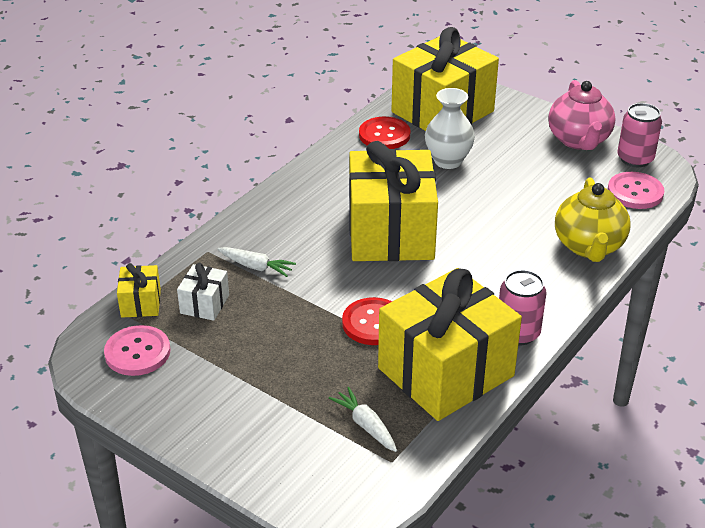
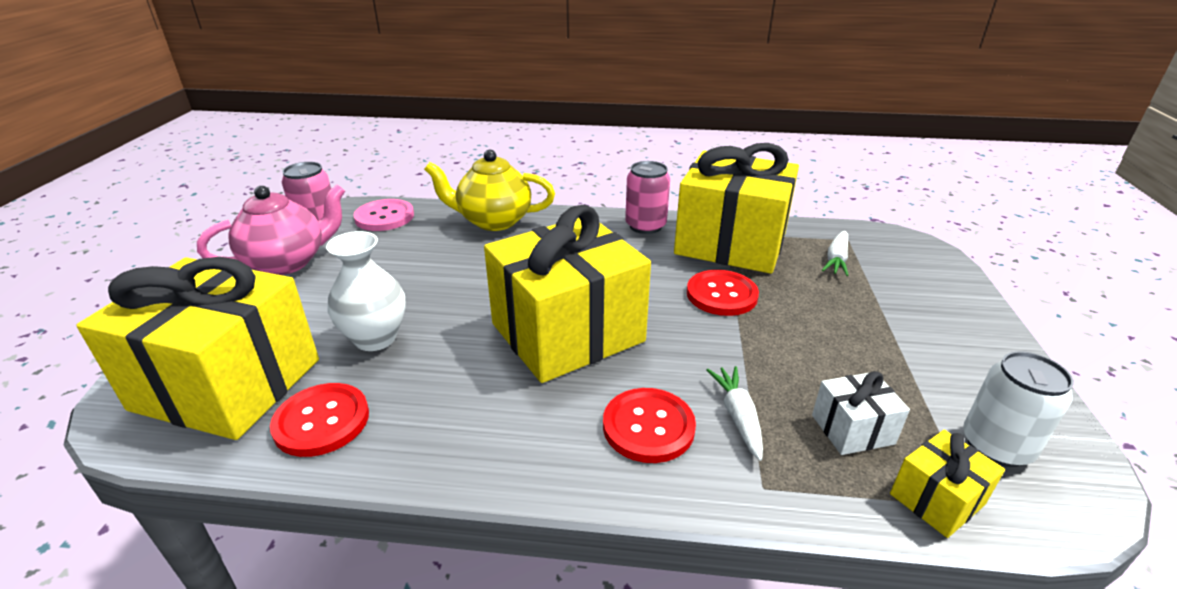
camera: 120 degrees left, 5 degrees down
pink button [104,325,170,376] -> white can [963,351,1074,467]
yellow teapot [555,178,631,262] -> yellow teapot turned 150 degrees counterclockwise [424,150,555,231]
none -> red button [603,388,696,463]

